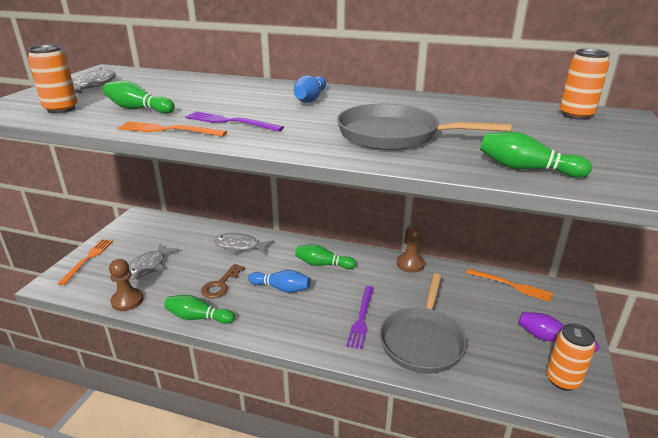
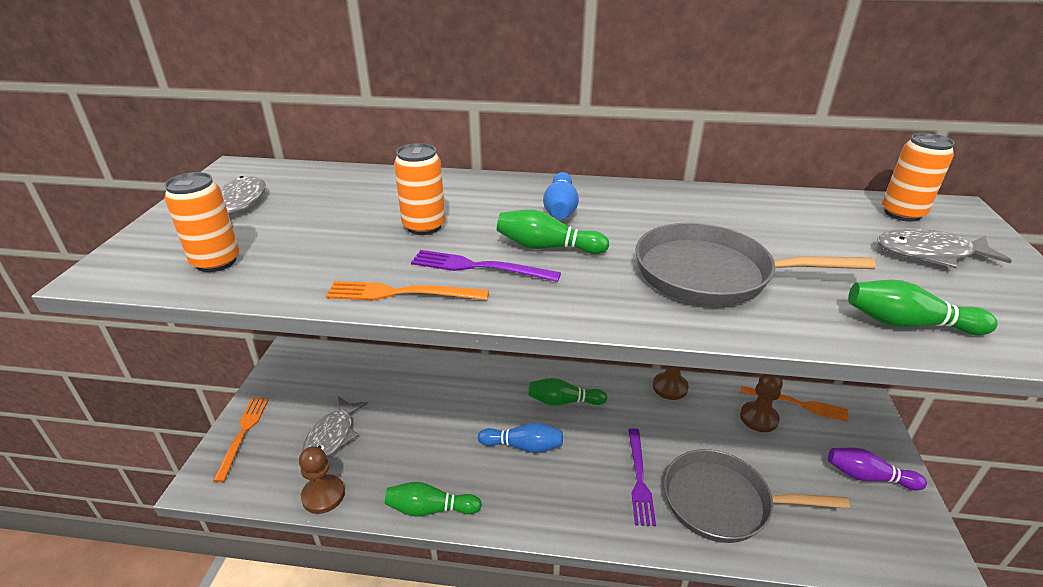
camera: 10 degrees left, 5 degrees up
green bowling pin [103,81,175,114] -> green bowling pin moved to [497,209,609,254]
brown key [201,264,245,299] -> none
grey fish [214,233,274,254] -> grey fish moved to [877,228,1012,268]
grey pan [380,273,467,374] -> grey pan turned 90 degrees clockwise [664,449,850,543]
orange can [546,323,596,391] -> orange can moved to [394,143,445,235]
none -> brown pawn [740,374,783,432]

